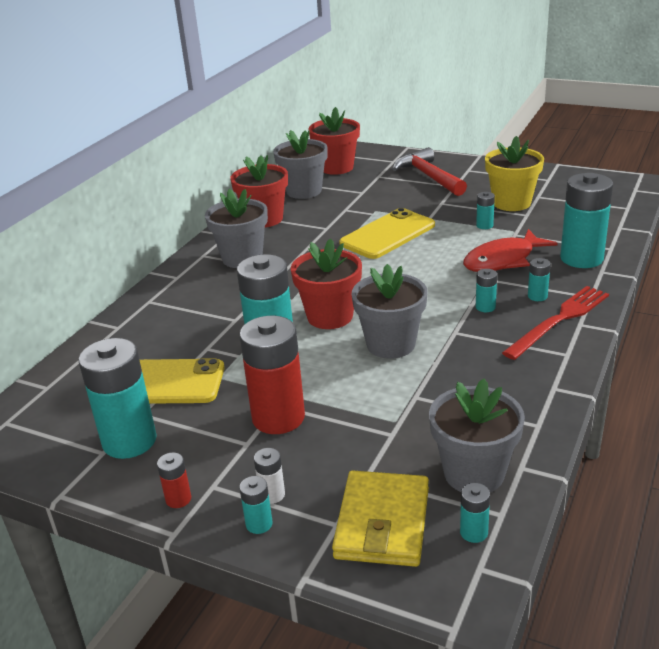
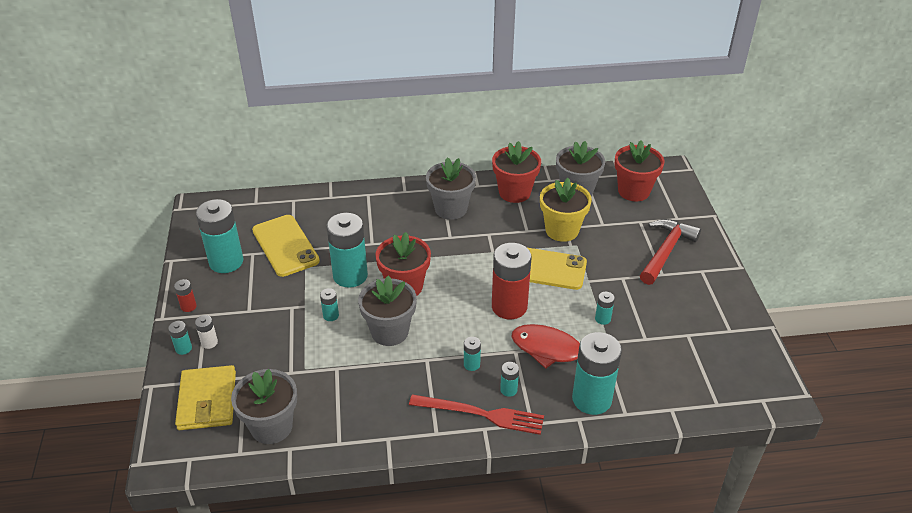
camera: 55 degrees right, 10 degrees up
red battery [239,316,305,434] -> red battery moved to [492,243,531,319]
yellow wallet [332,471,429,567] -> yellow wallet turned 75 degrees counterclockwise [175,365,236,430]
turquoise battery [460,483,490,543] -> turquoise battery moved to [320,288,339,321]
yellow flower pot [485,136,544,211] -> yellow flower pot moved to [540,178,592,242]

